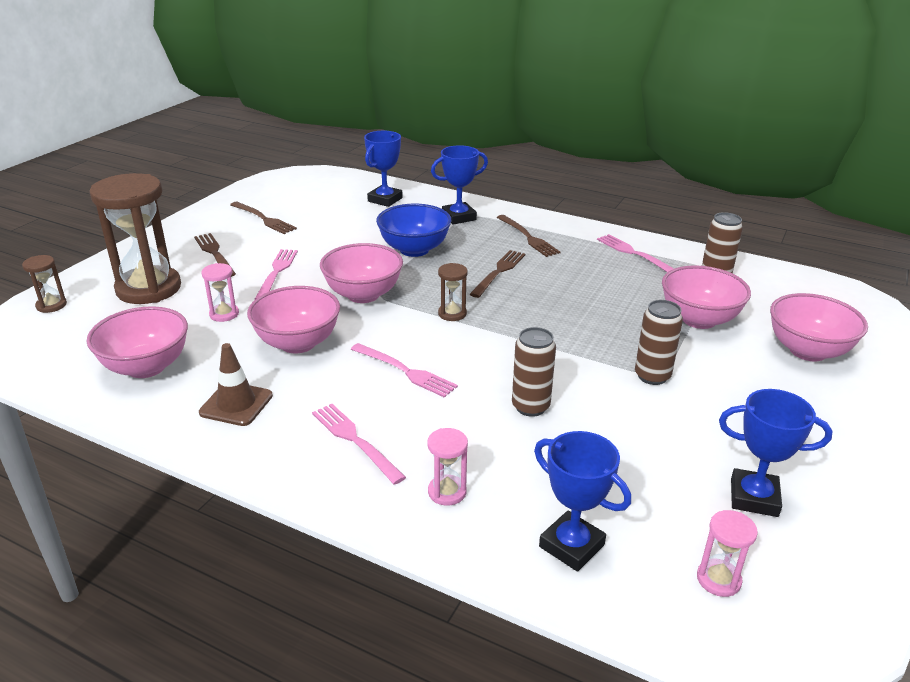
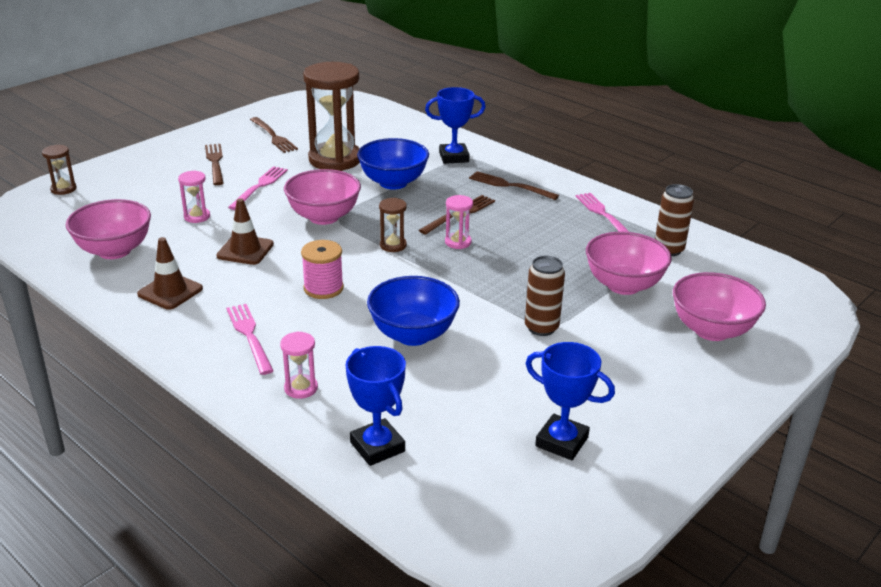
camera: 15 degrees right, 0 degrees up
brown hourglass [89,173,181,304] -> brown hourglass moved to [303,62,360,171]
pink bowl [247,286,340,353] -> brown traffic cone [216,198,274,265]
pink fork [351,343,458,398] -> pink spool [301,240,344,299]
blue trophy [364,131,403,207] -> none
brown fork [497,215,560,257] -> brown fork turned 135 degrees clockwise [469,171,559,200]
brown can [512,327,556,417] -> blue bowl [367,276,460,346]
pink hourglass [697,510,758,597] -> pink hourglass moved to [445,195,473,249]

